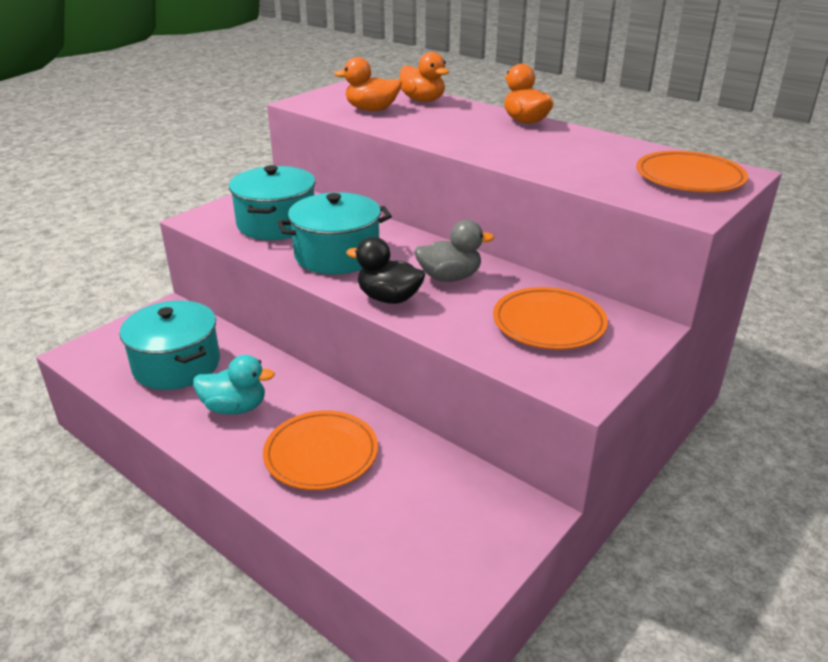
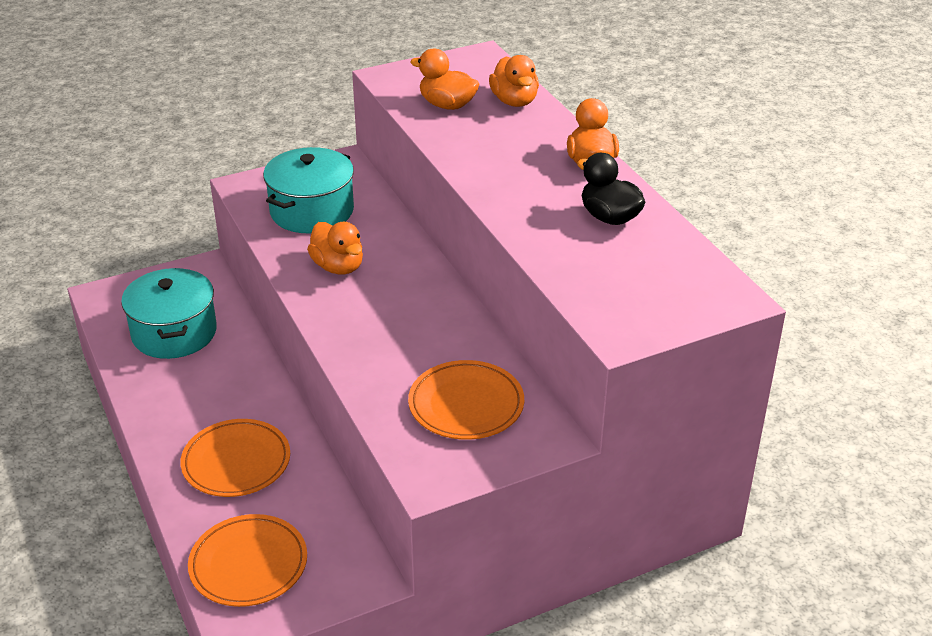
camera: 25 degrees right, 5 degrees up
turquoise duck [193,355,275,415] -> none
turquoise pot [277,192,392,274] -> orange duck [307,222,363,274]
black duck [346,237,425,304] -> black duck moved to [577,153,645,225]
grey duck [414,220,494,282] -> none
orange plate [636,151,748,192] -> orange plate moved to [188,514,307,607]

